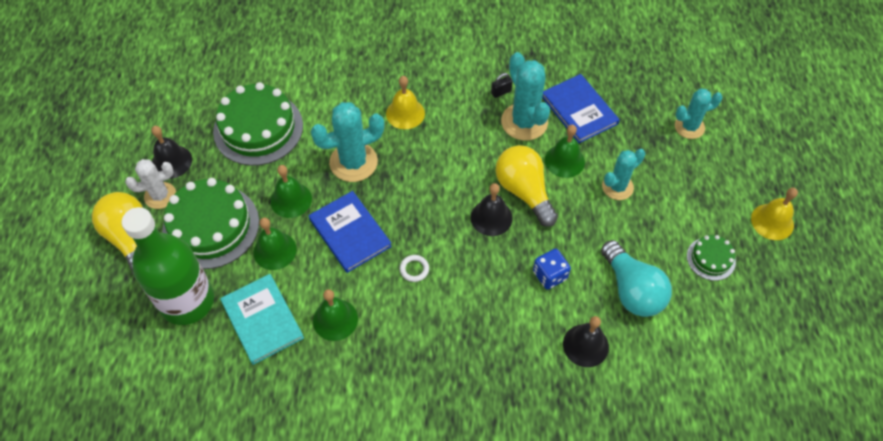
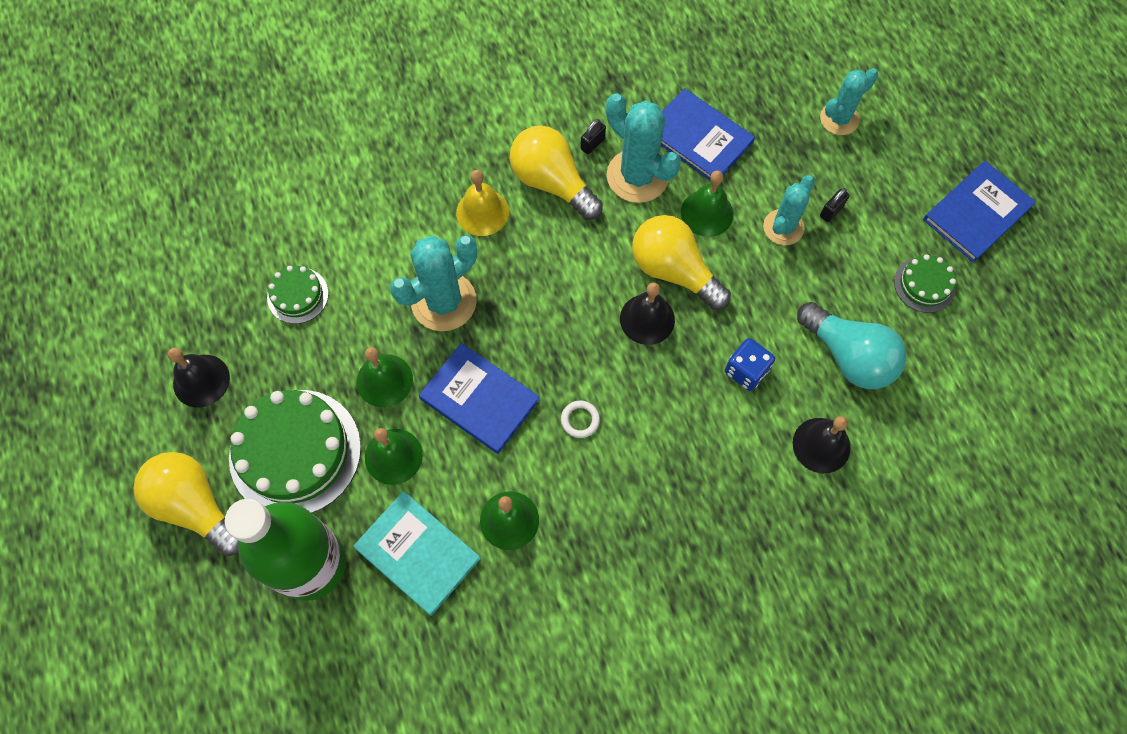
camera: 20 degrees left, 10 degrees up
white cactus [125,159,176,209] -> none
green cake [213,82,303,166] -> green cake [267,266,329,324], size x0.49
yellow bell [751,188,798,240] -> blue book [923,161,1036,262]
none -> yellow light bulb [510,126,603,220]
none -> black padlock [820,188,850,222]

